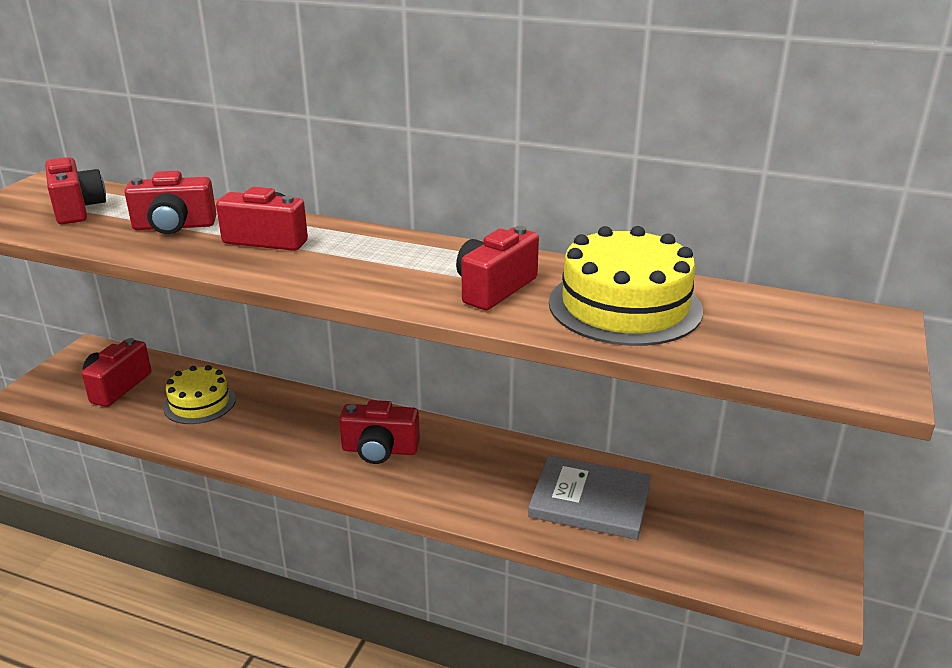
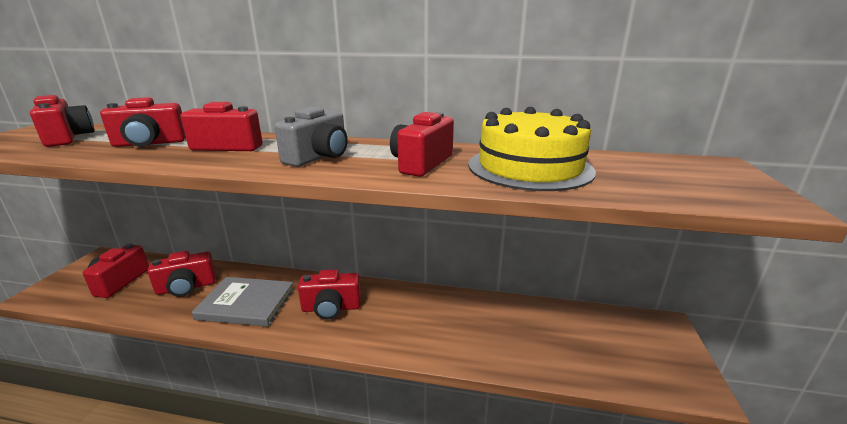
camera: 10 degrees left, 5 degrees down
yellow cake [163,365,236,424] -> red camera [147,251,216,297]
grey book [528,455,651,540] -> grey book moved to [192,277,294,327]
none -> grey camera [275,106,348,167]

